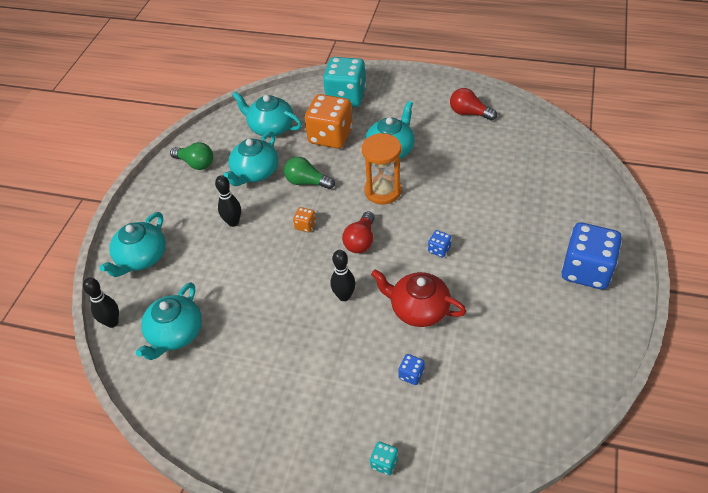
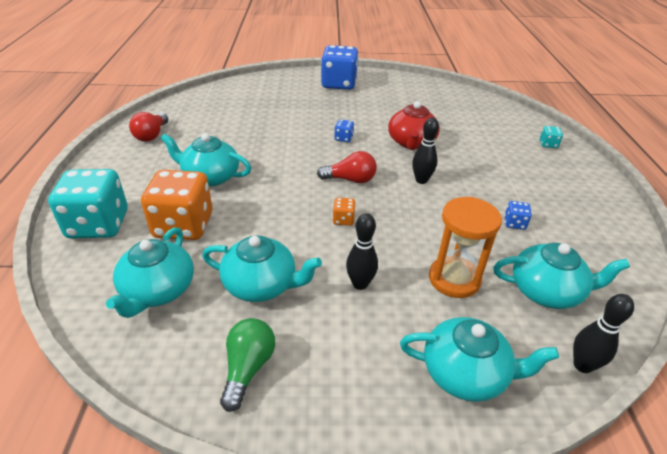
camera: 110 degrees left, 10 degrees down
green light bulb [284,157,335,189] -> none
orange hourglass [362,133,401,204] -> orange hourglass moved to [429,197,502,298]
blue dice [398,354,425,385] -> blue dice moved to [504,201,532,230]

